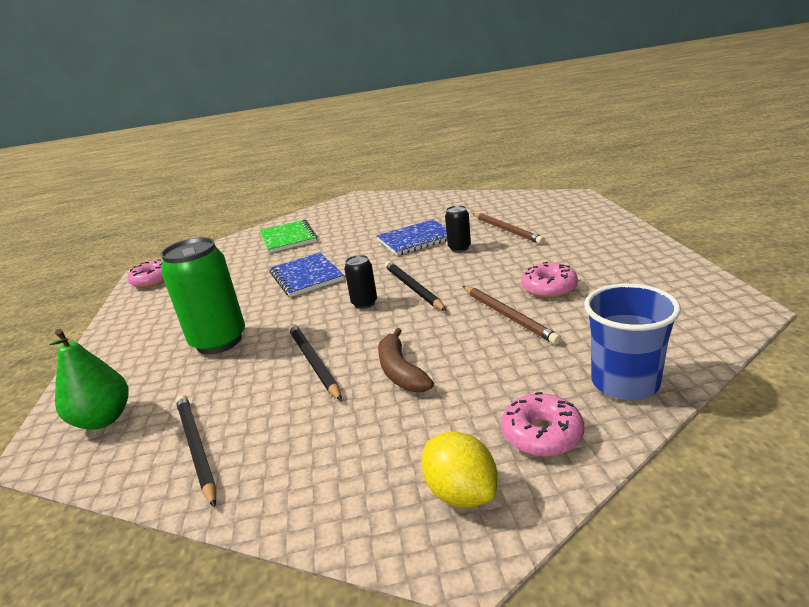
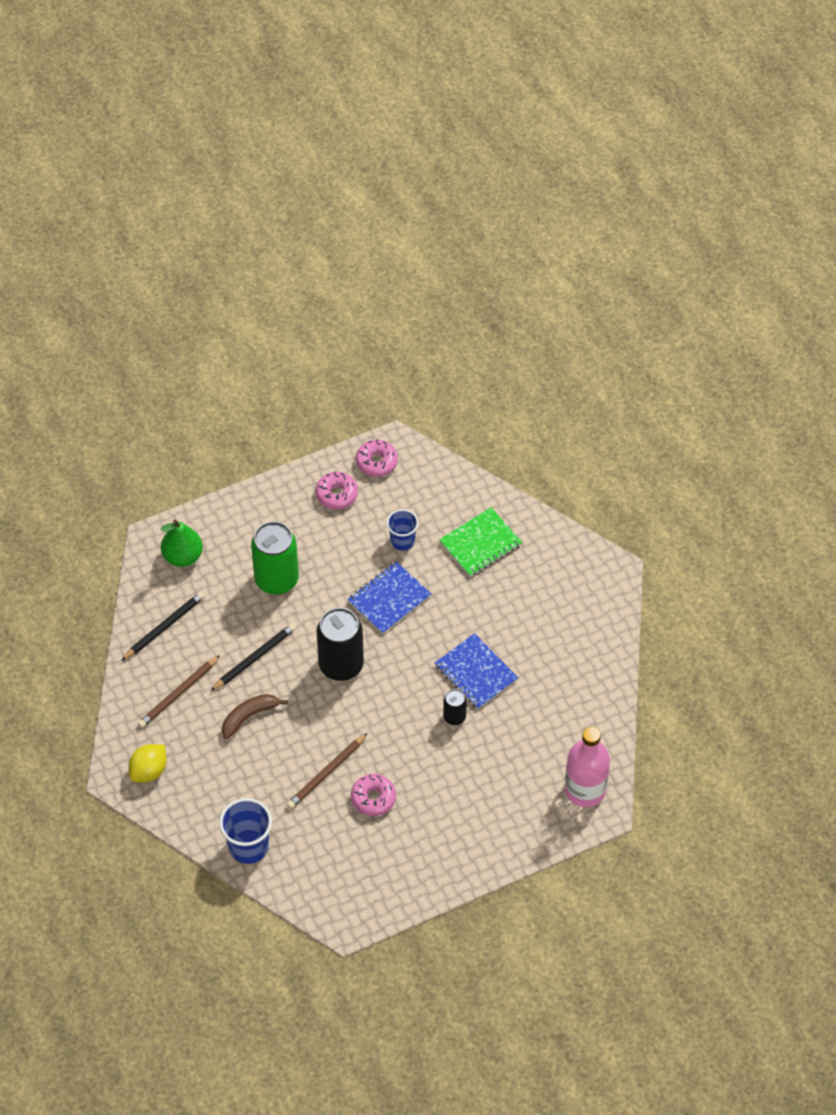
camera: 70 degrees right, 30 degrees up
black can [344,255,377,309] -> black can [317,608,364,681], size x2.01
black pencil [385,261,447,311] -> none
brown pencil [473,213,545,244] -> brown pencil moved to [138,655,220,728]
pink donut [501,392,584,457] -> pink donut moved to [316,471,358,509]
none -> blue cup [387,509,418,551]
none -> pink bottle [565,727,610,807]

